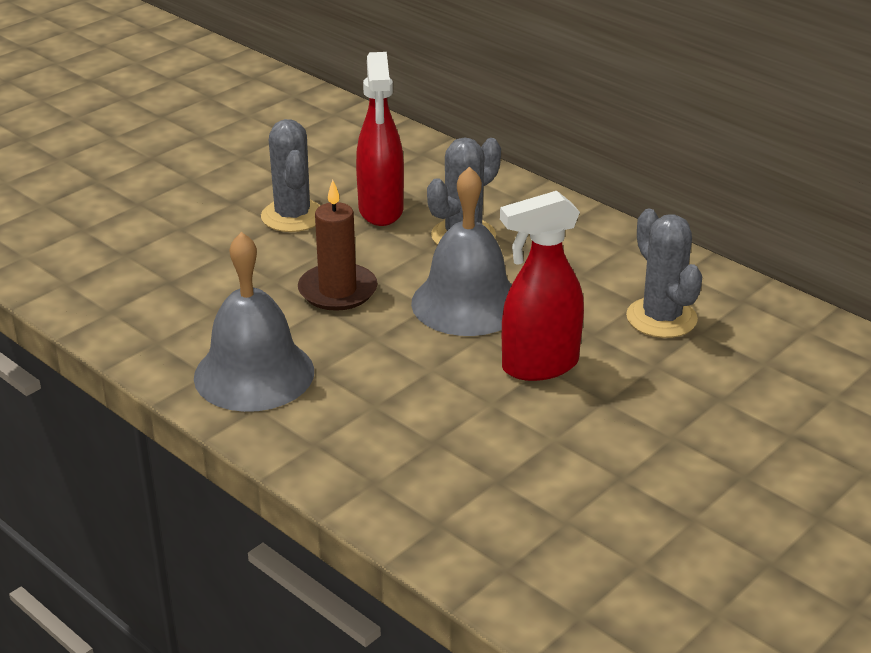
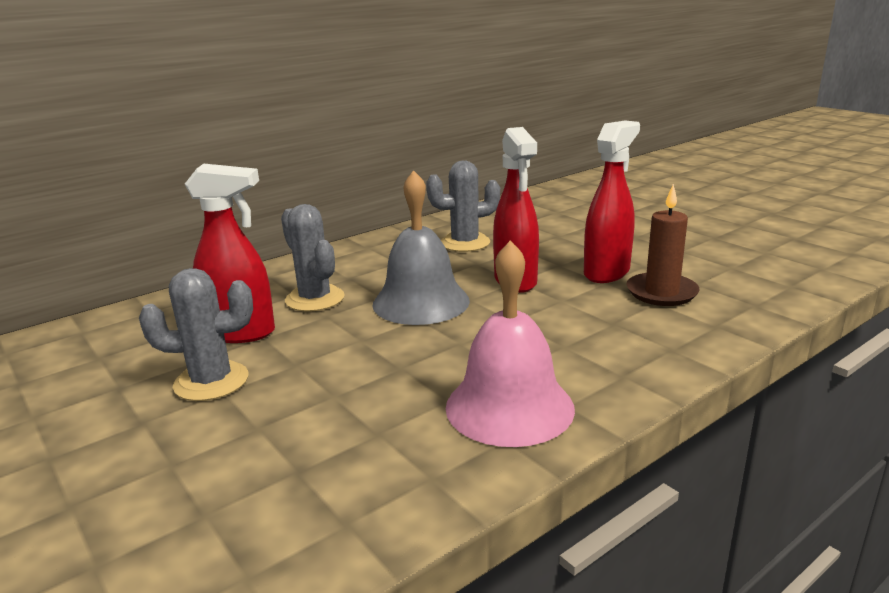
camera: 80 degrees left, 10 degrees down
grey bell [194,232,314,412] -> pink bell [446,240,575,447]
brown candle [298,180,378,311] -> brown candle moved to [626,184,700,306]
none -> red spray bottle [584,120,640,283]

